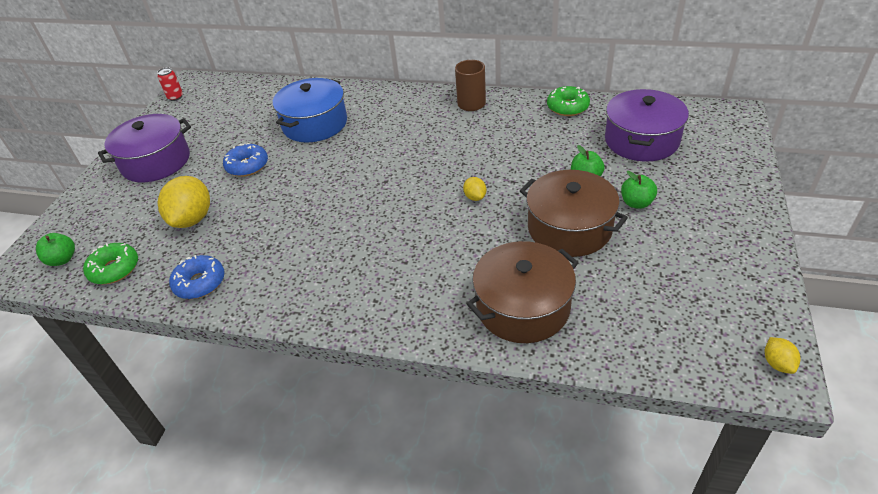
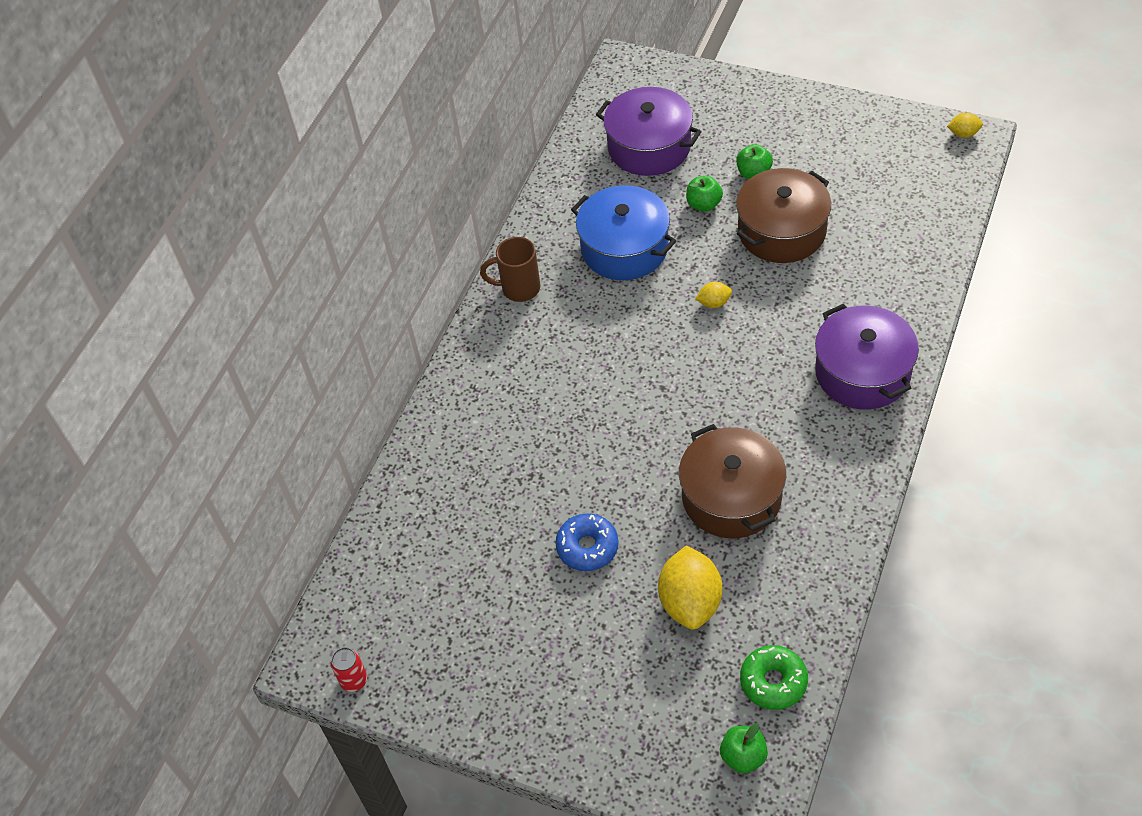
camera: 80 degrees left, 10 degrees up
purple pot [98,114,191,182] -> purple pot moved to [815,304,919,410]
yellow lemon [158,176,210,228] -> yellow lemon turned 75 degrees clockwise [658,545,722,630]
blue donut [169,255,225,299] -> none
blue pot [273,78,347,143] -> blue pot moved to [571,185,676,280]
brown pot [466,241,578,343] -> brown pot moved to [679,424,786,538]
green donut [547,86,590,116] -> none

